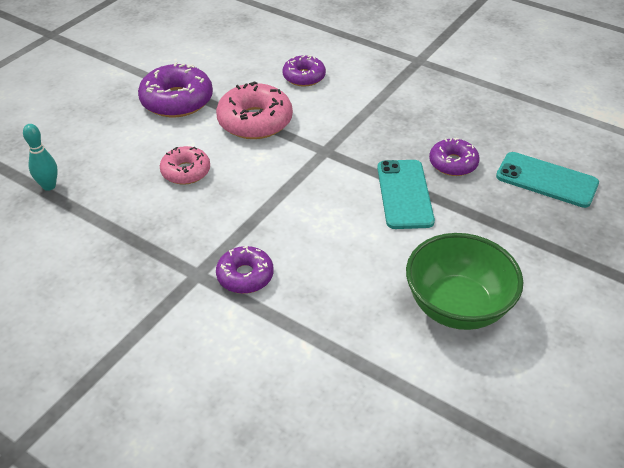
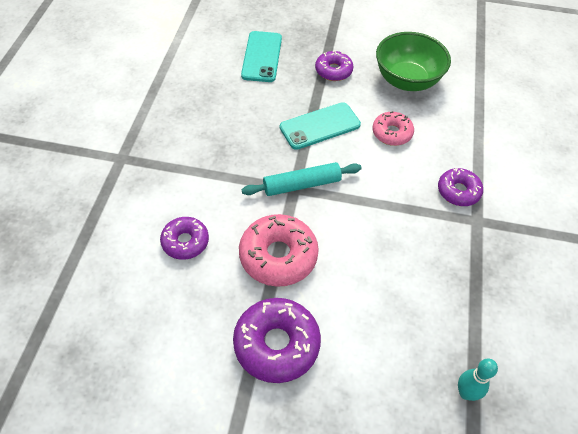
camera: 115 degrees left, 10 degrees up
pink donut [160,146,210,185] -> pink donut moved to [373,111,414,146]
purple donut [429,138,480,176] -> purple donut moved to [315,51,354,81]
none -> turquoise rolling pin [242,162,362,196]

